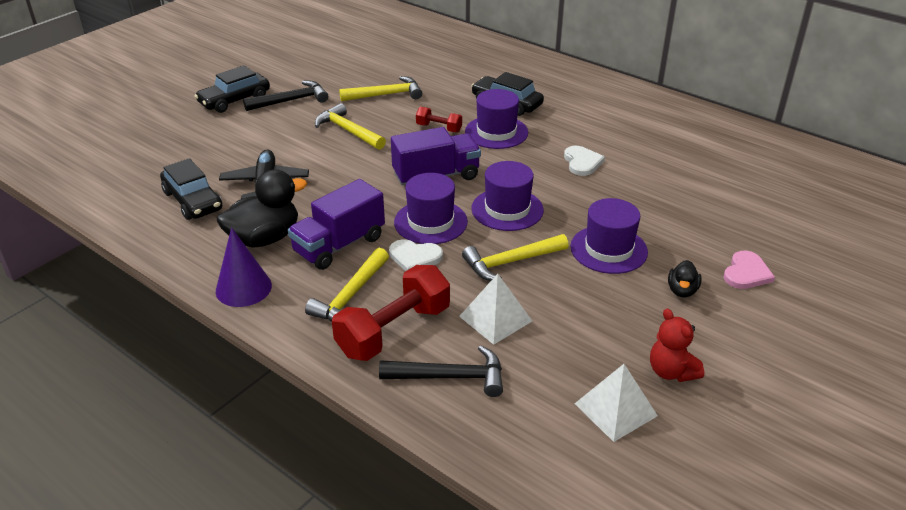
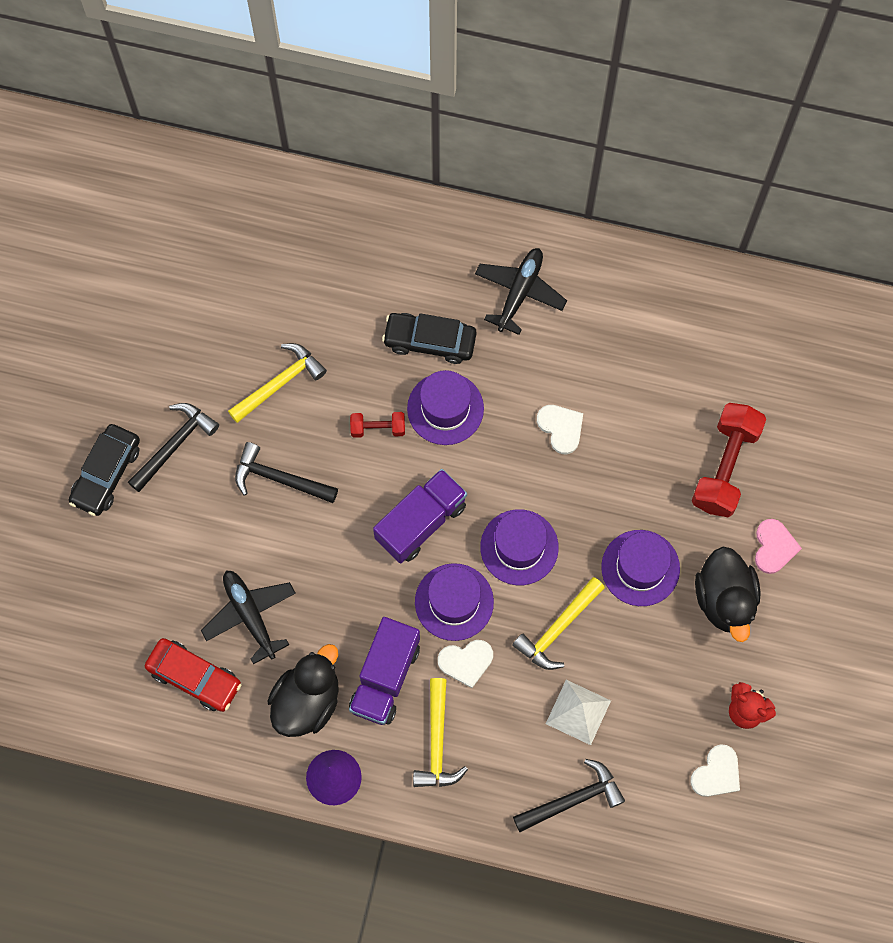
camera: 25 degrees left, 35 degrees up
black car [160,158,222,220] -> red car [145,638,241,712]
yellow hammer [315,103,386,150] -> black hammer [235,442,338,503]
red dumbbell [332,265,450,361] -> red dumbbell moved to [692,403,766,517]
white pyramid [575,364,658,442] -> white heart [691,745,740,797]
black duck [668,260,702,298] -> black duck [695,547,761,642], size x2.02
none -> black plane [475,248,567,335]

